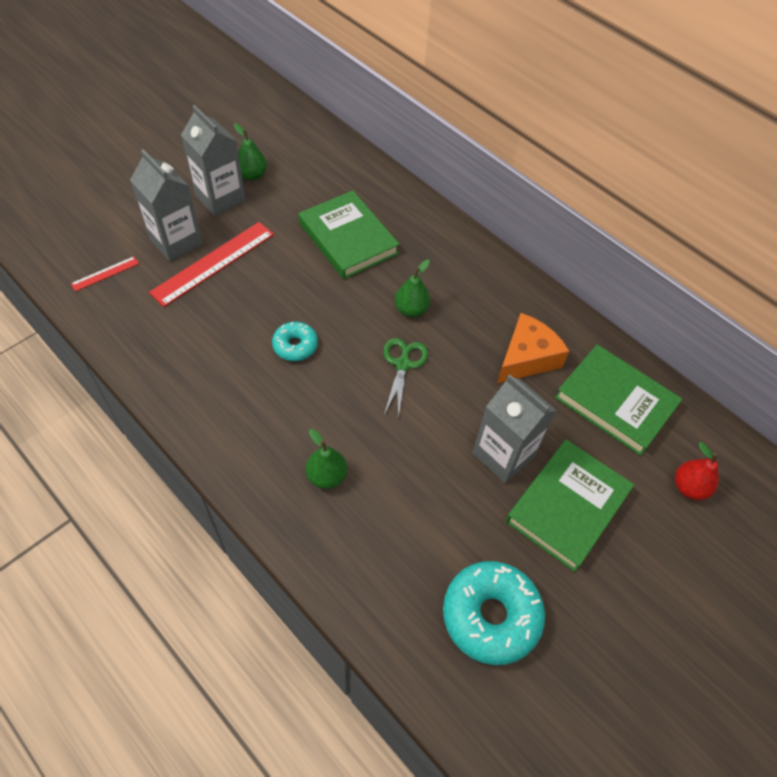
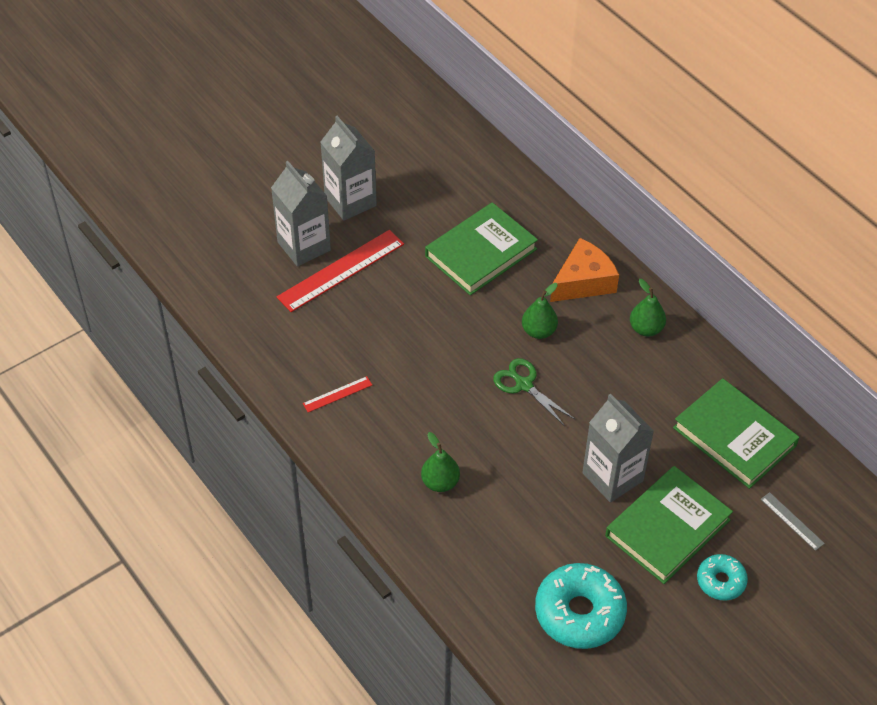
camera: 10 degrees right, 5 degrees down
red ruler [71,256,139,291] -> red ruler moved to [303,376,372,412]
green pear [234,123,267,181] -> green pear moved to [630,279,666,336]
turquoise donut [272,322,318,361] -> turquoise donut moved to [697,554,748,601]
green book [298,191,400,279] -> green book turned 75 degrees clockwise [425,202,538,295]
green scissors [383,338,428,418] -> green scissors turned 60 degrees counterclockwise [493,358,575,426]
orange cheese [497,313,569,383] -> orange cheese moved to [550,238,619,302]
red pear [675,442,719,500] -> grey ruler [761,492,825,551]

